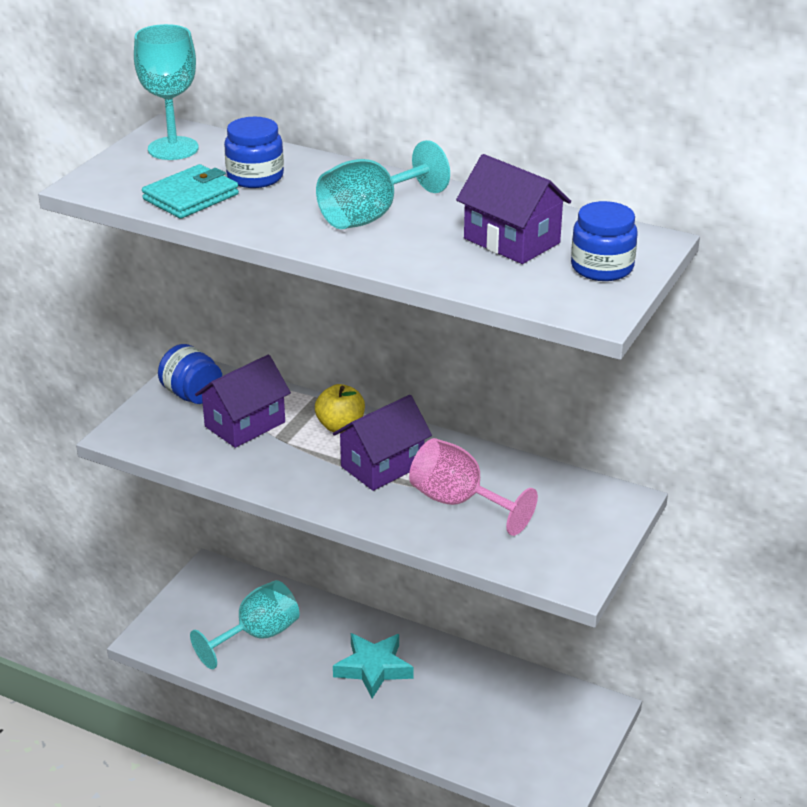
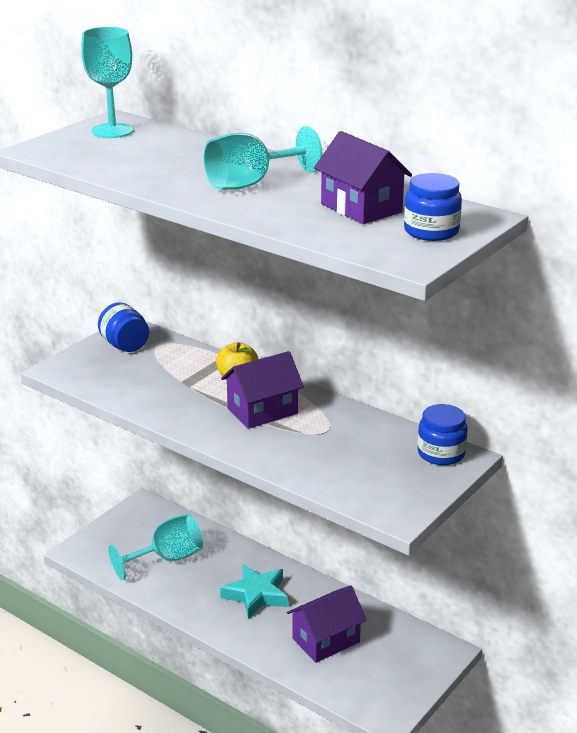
camera: 10 degrees right, 5 degrees down
turquoise wallet [142,164,239,219] -> none
purple house [195,355,291,448] -> purple house moved to [287,585,367,663]
blue jar [224,117,284,188] -> blue jar moved to [417,404,468,465]
pink goblet [409,438,538,536] -> none

